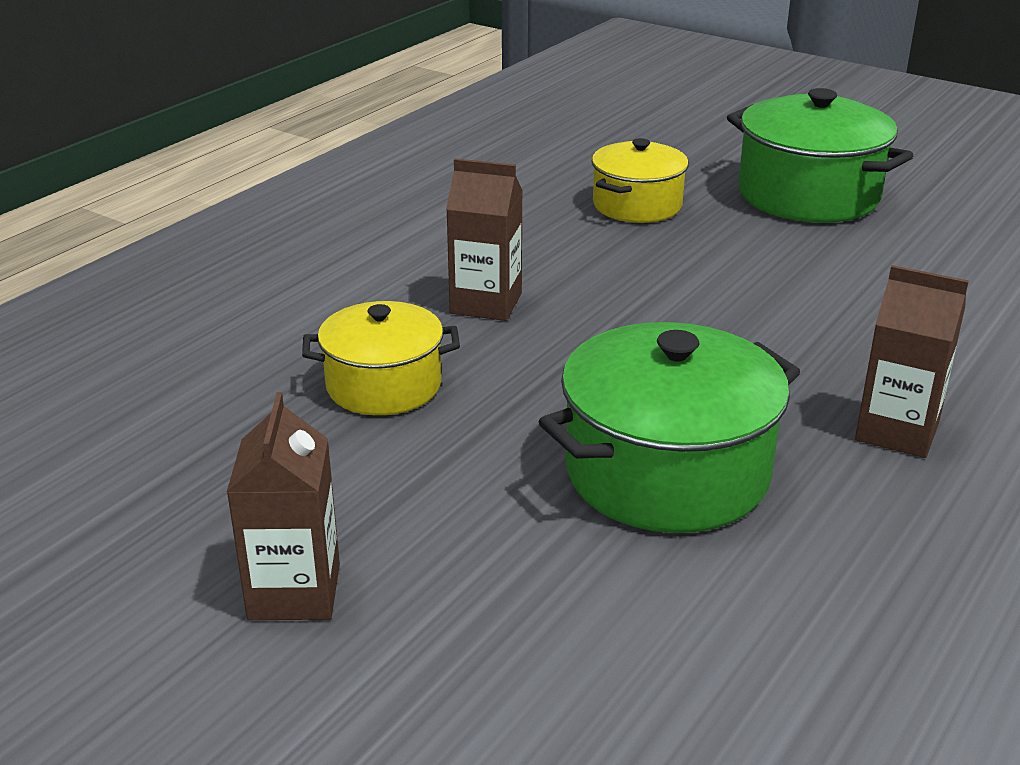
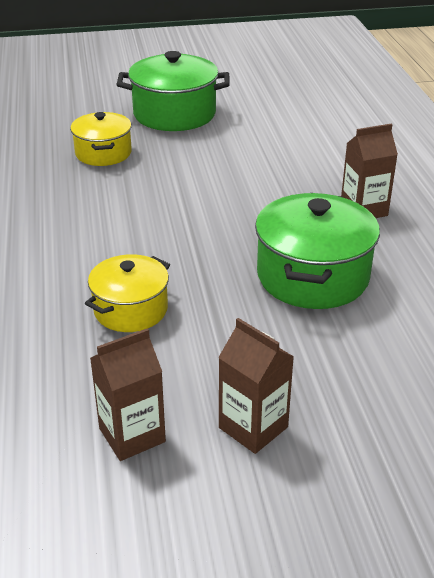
camera: 45 degrees left, 5 degrees up
brown carton [446,158,523,321] -> brown carton moved to [90,328,166,461]

